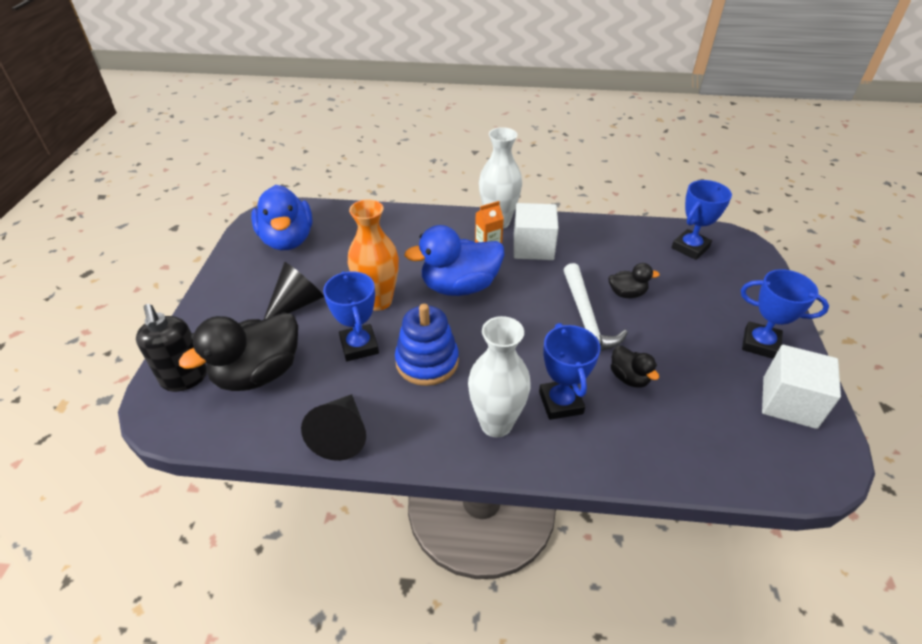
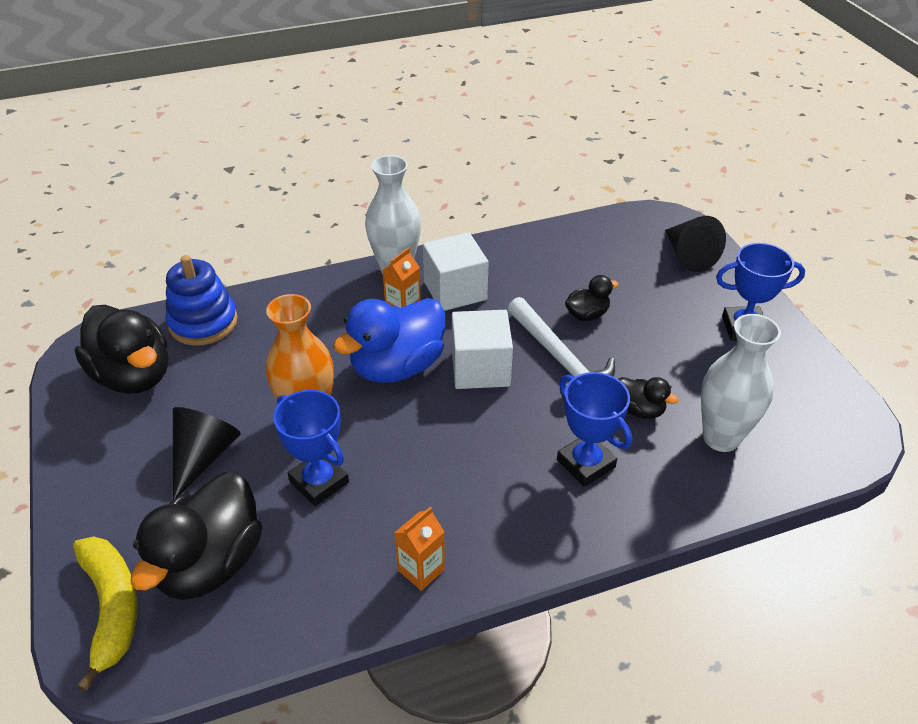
camera: 25 degrees left, 0 degrees up
black soap dispenser [136,304,207,392] -> yellow banana [73,537,138,692]
blue duck [251,185,313,250] -> black duck [75,305,168,394]
black cone [301,394,366,461] -> black cone moved to [665,216,726,272]
blue stacking toy [395,304,459,386] -> blue stacking toy moved to [166,255,238,346]
white vase [468,316,531,437] -> white vase moved to [701,314,781,452]
blue trophy [671,180,732,260] -> none
white cube [762,345,841,429] -> white cube moved to [452,310,513,389]
none -> orange carton [395,507,445,591]

